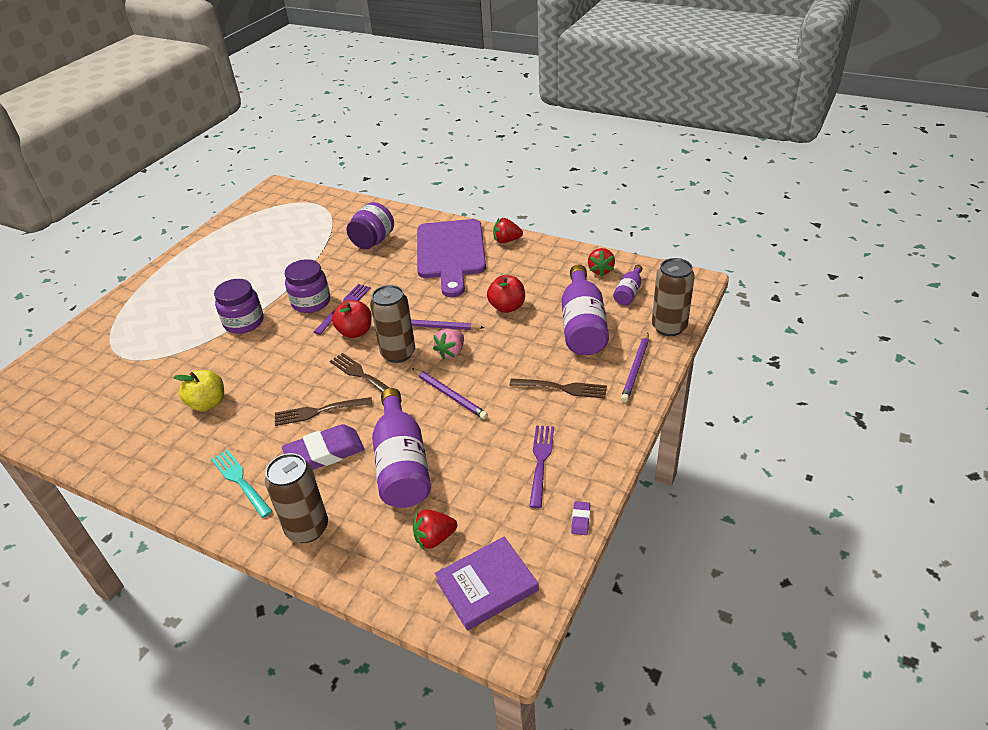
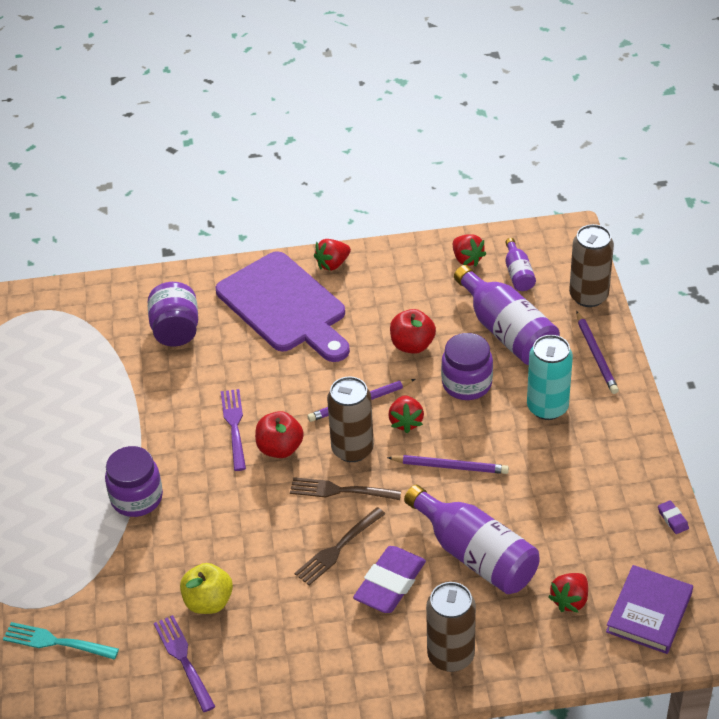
camera: 35 degrees left, 5 degrees up
turquoise fork [211,449,273,518] -> turquoise fork moved to [3,622,119,660]
purple jar [285,259,330,313] -> purple jar moved to [441,333,493,400]
pink strawberry [433,329,464,360] -> red strawberry [388,395,424,433]
brown fork [509,378,607,399] -> turquoise can [527,335,573,420]
purple fork [529,425,554,508] -> purple fork moved to [154,615,216,712]

